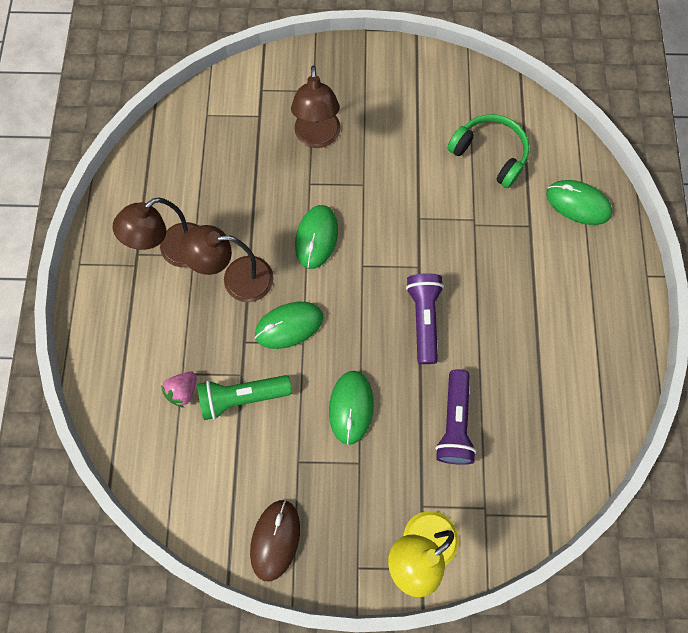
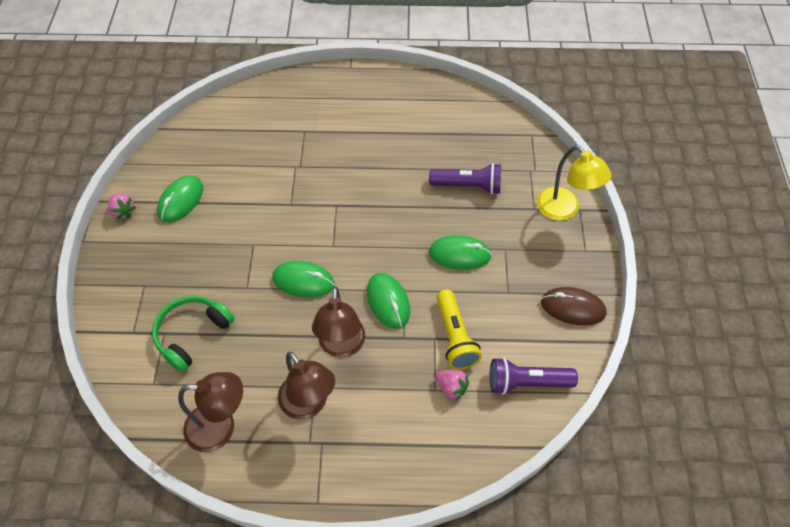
camera: 90 degrees left, 15 degrees down
green flashlight [198,375,292,420] -> yellow flashlight [437,290,482,369]
brown lamp [291,65,341,148] -> brown lamp moved to [178,372,243,452]
purple flashlight [406,273,444,364] -> purple flashlight moved to [490,357,578,395]
green headphones [447,114,529,188] -> green headphones moved to [152,296,235,372]
green mouse [546,180,612,225] -> green mouse moved to [157,175,203,223]
none -> pink strawberry [108,194,136,220]

